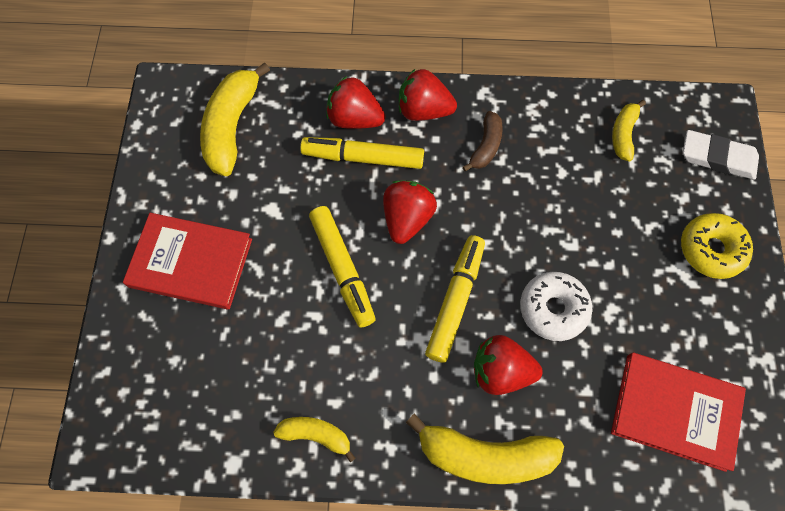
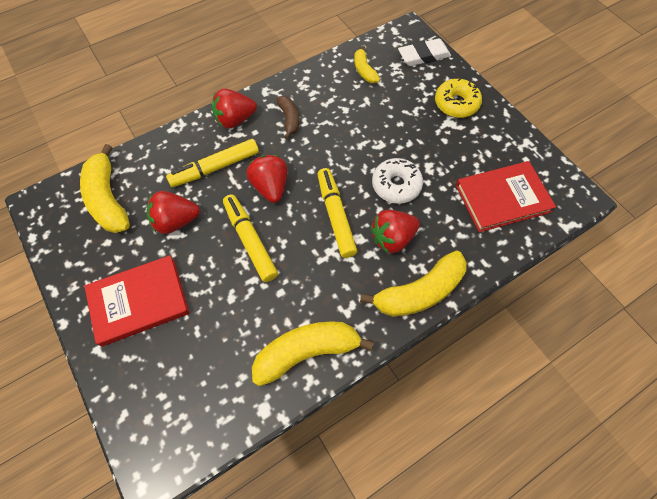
camera: 35 degrees left, 5 degrees down
yellow banana [273,417,355,462] -> yellow banana [252,321,374,386], size x1.81
yellow marker [309,206,376,327] -> yellow marker turned 150 degrees counterclockwise [223,195,278,282]
red strawberry [326,76,385,129] -> red strawberry moved to [146,191,200,234]

